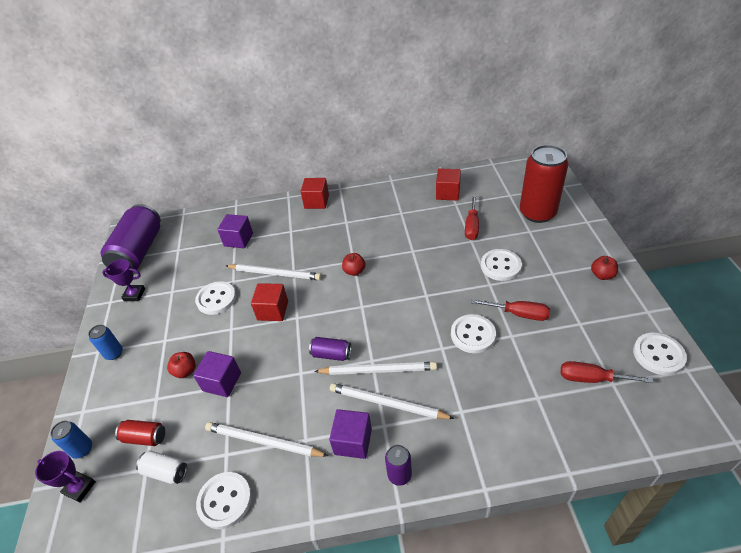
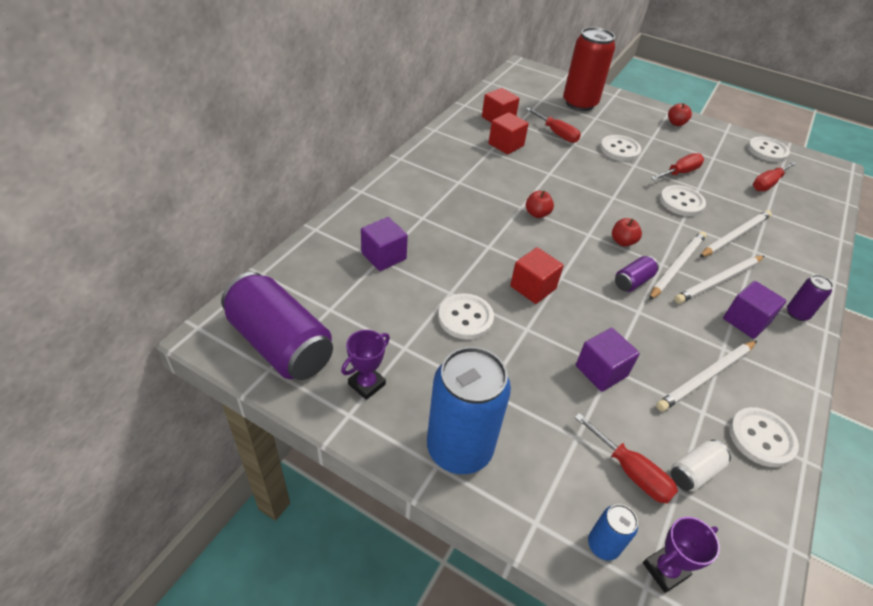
camera: 60 degrees left, 0 degrees up
blue can [88,325,123,360] -> blue can [427,347,511,474], size x2.21
red can [115,420,165,446] -> red screwdriver [574,413,678,503]
red apple [167,352,196,378] -> red apple moved to [612,218,642,247]
white pencil [226,264,321,280] -> white pencil moved to [699,210,772,257]
red cube [301,178,329,209] -> red cube moved to [489,112,529,155]

